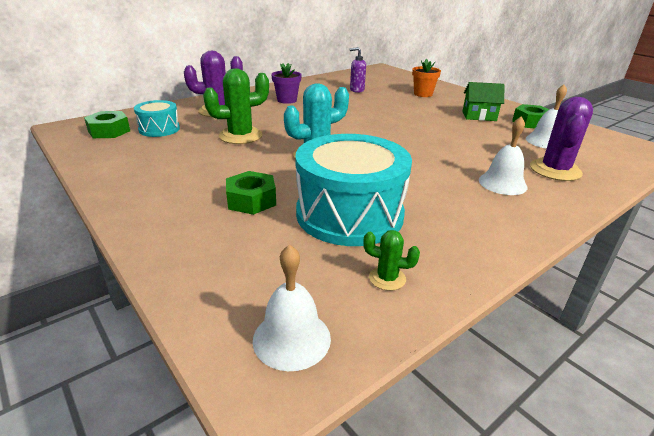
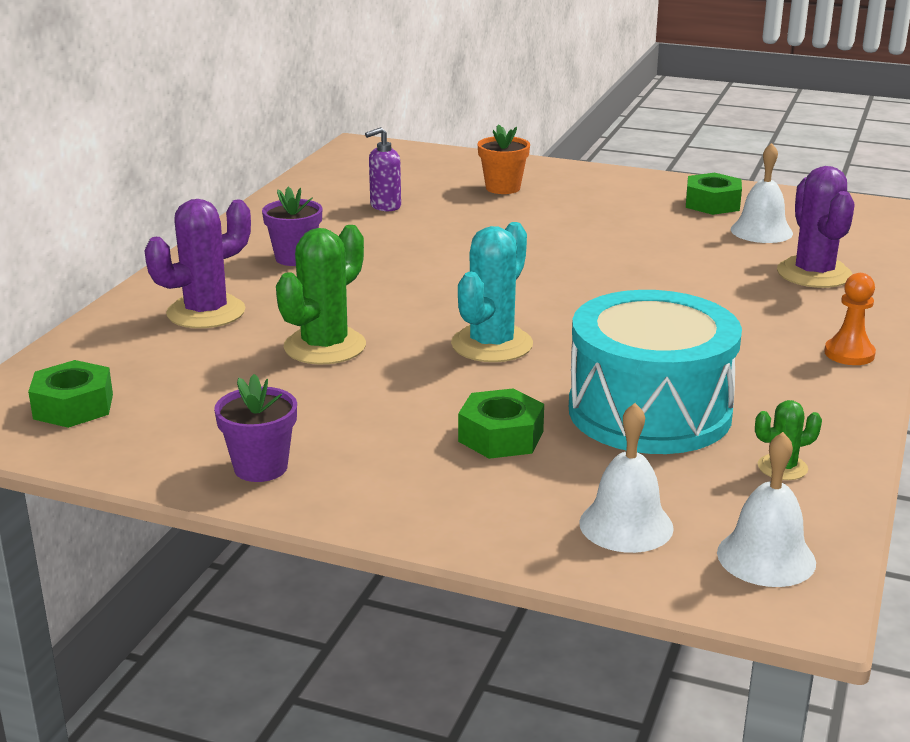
camera: 30 degrees left, 5 degrees down
turquoise drum [134,100,180,137] -> none
green house [462,82,504,121] -> none
white bell [479,116,527,195] -> white bell moved to [579,403,674,553]
none -> purple flower pot [214,374,297,482]
none -> orange pawn [824,273,876,365]

